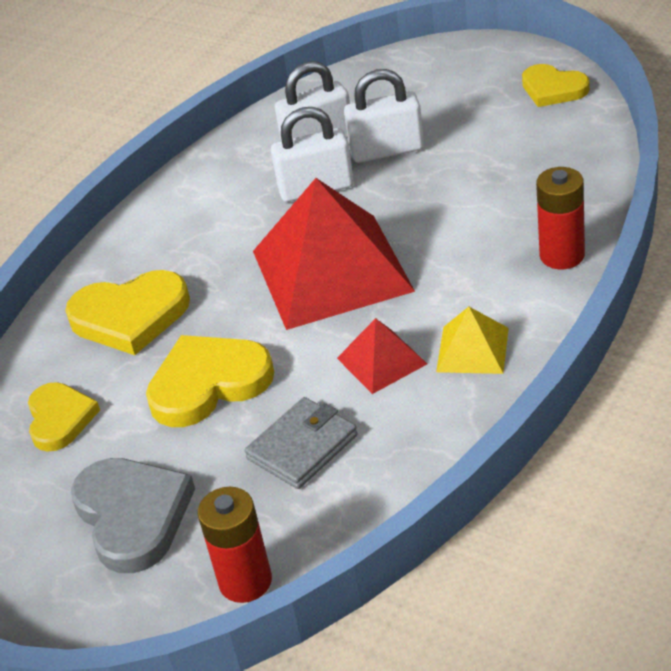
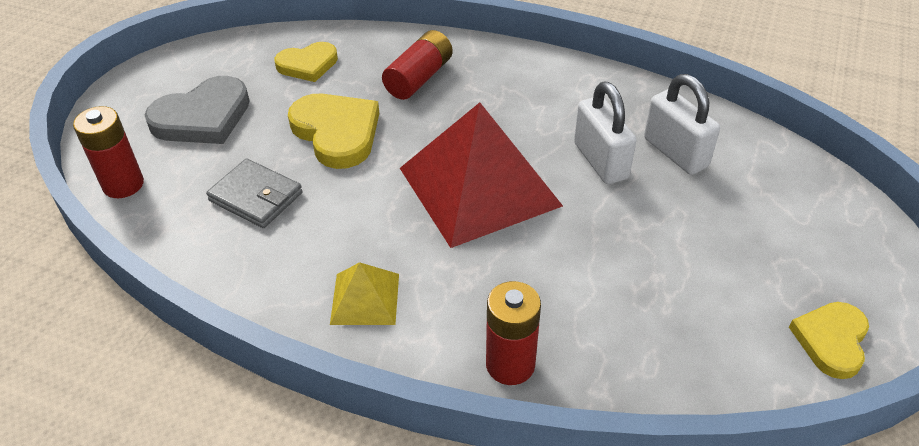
camera: 75 degrees right, 5 degrees up
yellow heart [65,270,190,355] -> red battery [382,30,453,100]
red pyramid [337,318,427,394] -> none
white padlock [344,69,424,163] -> none

